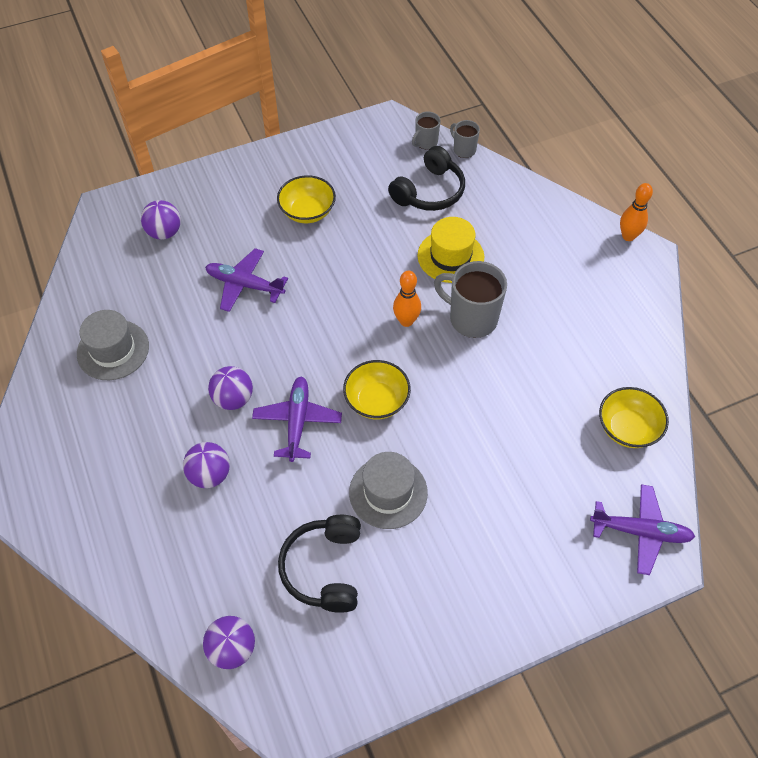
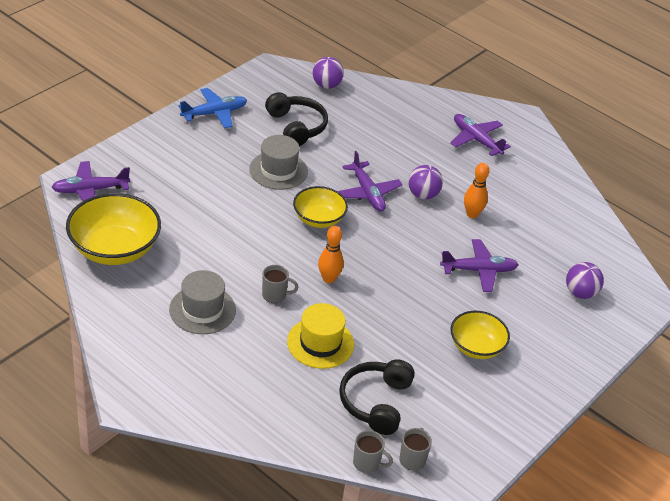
camera: 150 degrees right, 15 degrees down
grey hat [77,310,149,380] -> grey hat moved to [169,270,236,334]
purple ball [183,442,230,488] -> none
grey mug [434,261,507,338] -> grey mug [262,265,298,303], size x0.54
yellow bowl [599,387,669,448] -> yellow bowl [66,193,161,265], size x1.62
orange bowling pin [620,183,653,241] -> orange bowling pin moved to [464,163,489,218]
none -> blue plane [178,88,247,128]
none -> purple plane [450,114,511,156]

